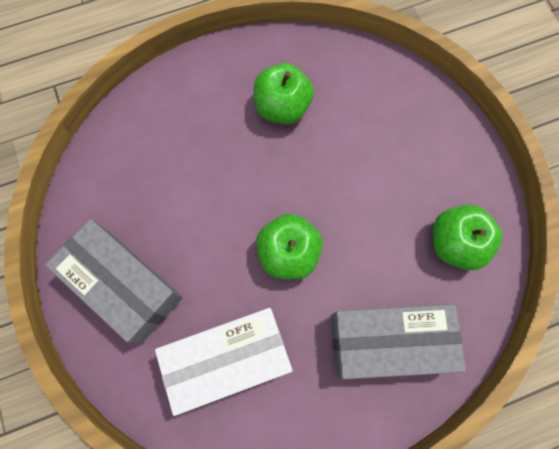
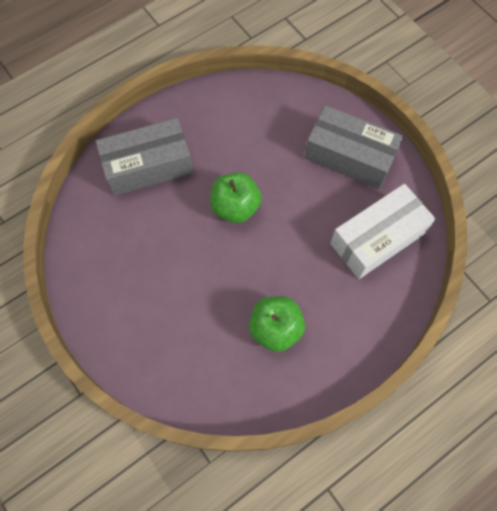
camera: 165 degrees right, 5 degrees down
white box [155,308,292,416] -> white box moved to [330,184,436,279]
green apple [433,204,502,270] -> none

